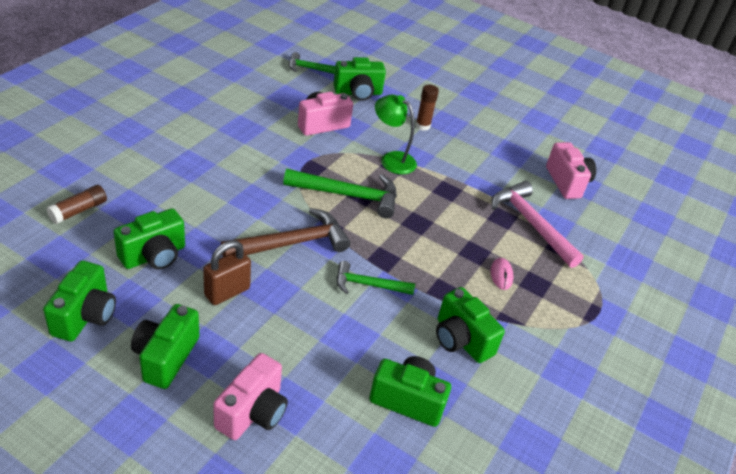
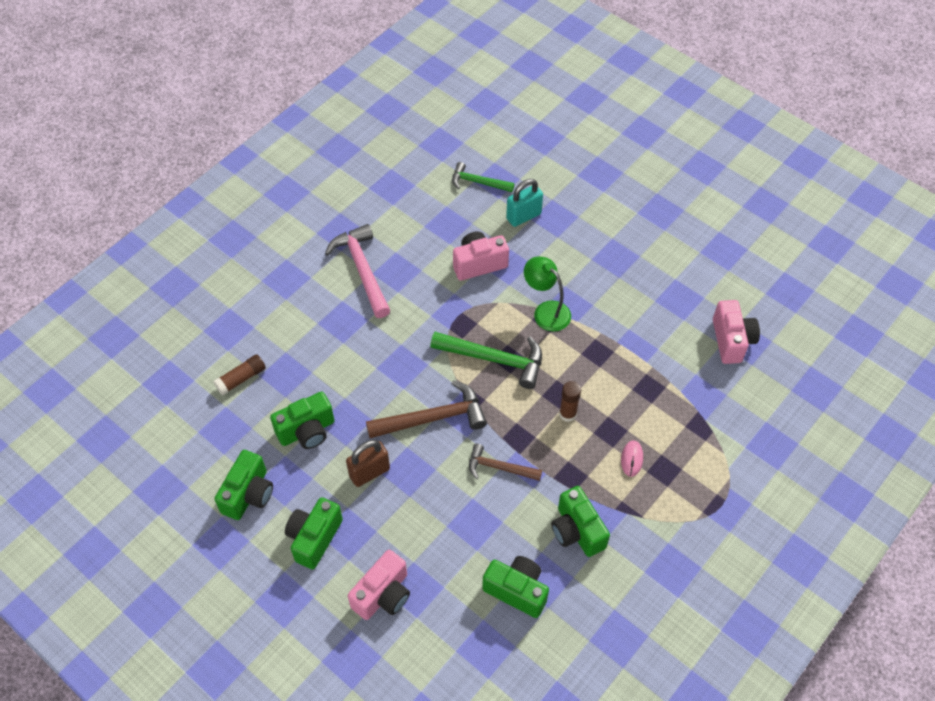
camera: 15 degrees right, 15 degrees up
green camera [333,57,386,101] -> turquoise padlock [506,179,543,227]
green hammer [337,261,415,295] -> brown hammer [469,444,542,481]
brown glue stick [416,85,439,131] -> brown glue stick moved to [559,381,581,422]
pink hammer [491,181,584,268] -> pink hammer moved to [325,224,391,318]

